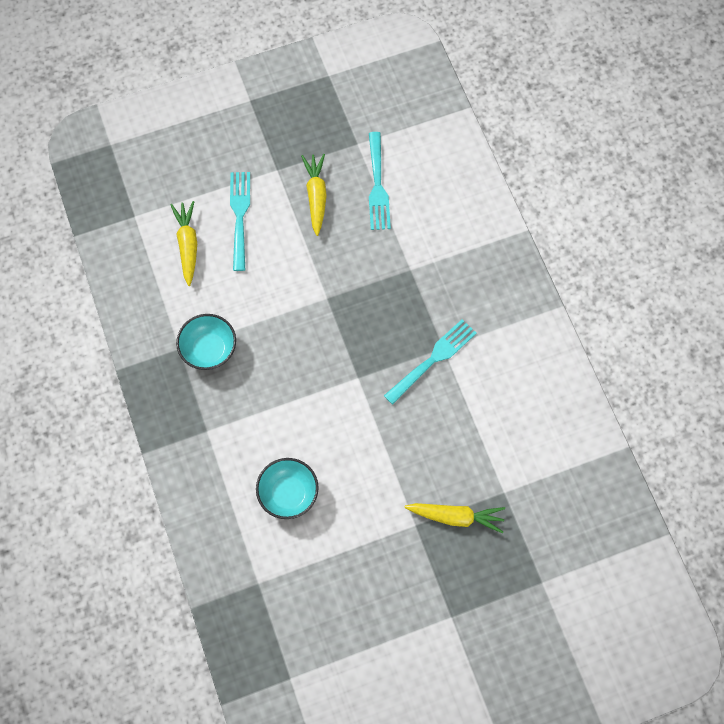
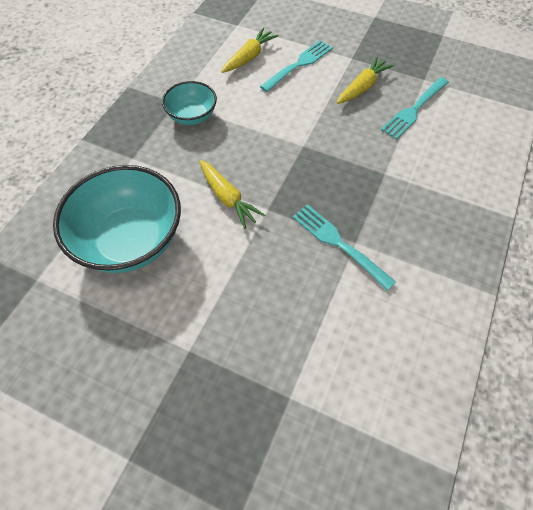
camera: 45 degrees right, 10 degrees down
turquoise bowl [256,458,319,519] -> turquoise bowl [53,165,181,273], size x1.85
turquoise fork [384,319,477,405] -> turquoise fork turned 135 degrees counterclockwise [293,204,396,291]
yellow carrot [405,503,505,533] -> yellow carrot moved to [200,160,265,229]

